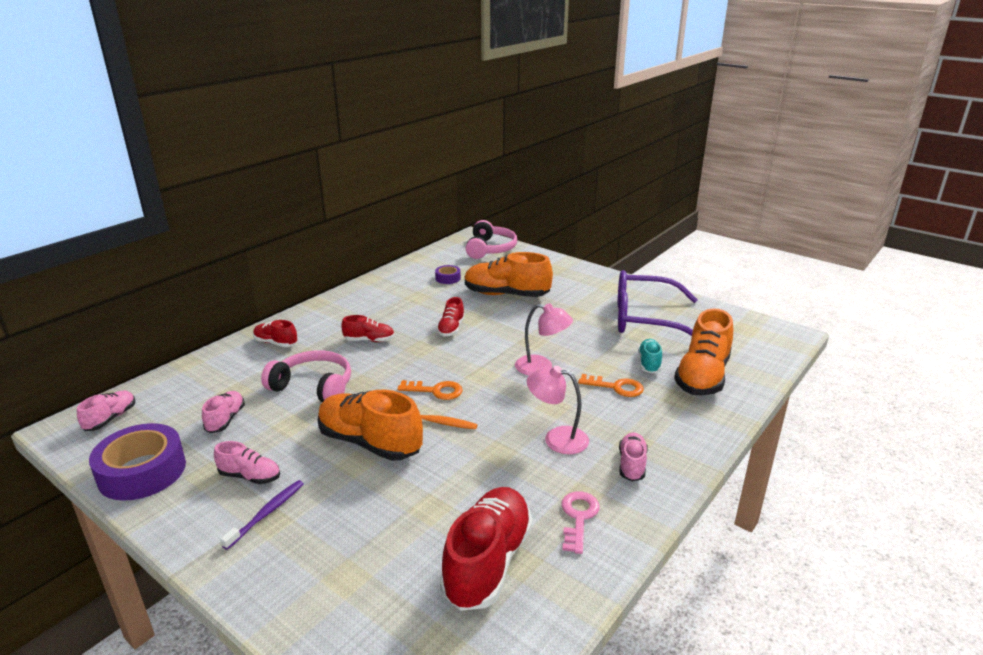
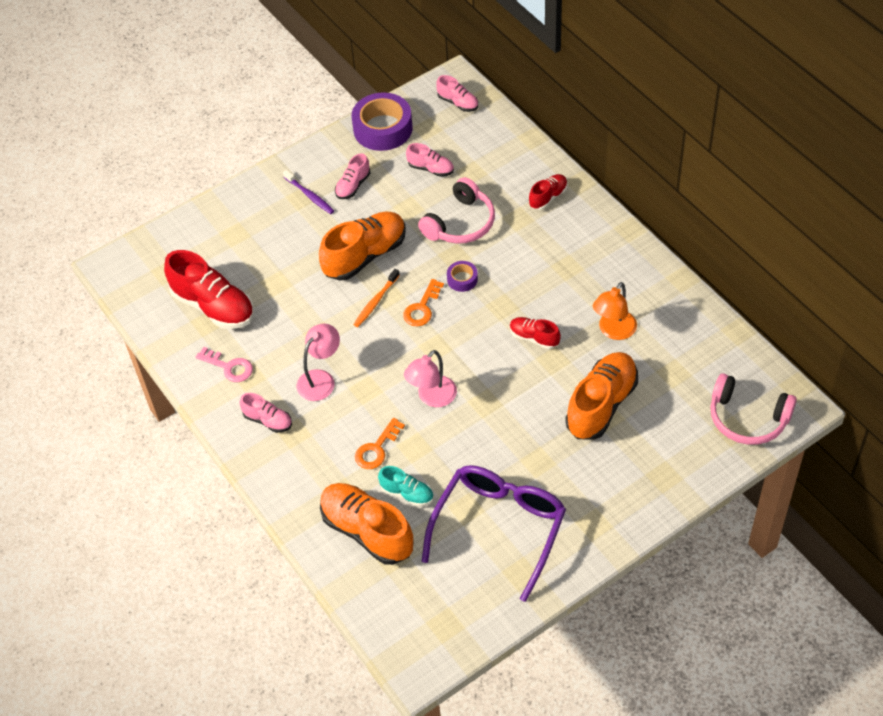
camera: 110 degrees right, 25 degrees up
red shoe [341,315,395,342] -> none
purple tape [435,265,461,284] -> purple tape moved to [447,261,478,292]
none -> orange lamp [593,282,637,340]

